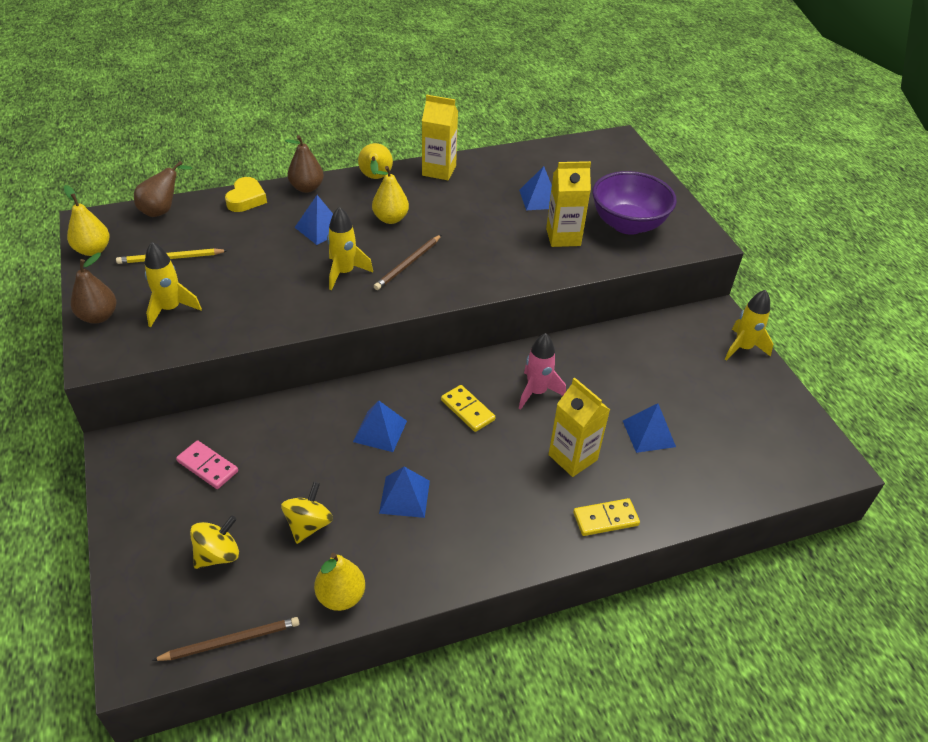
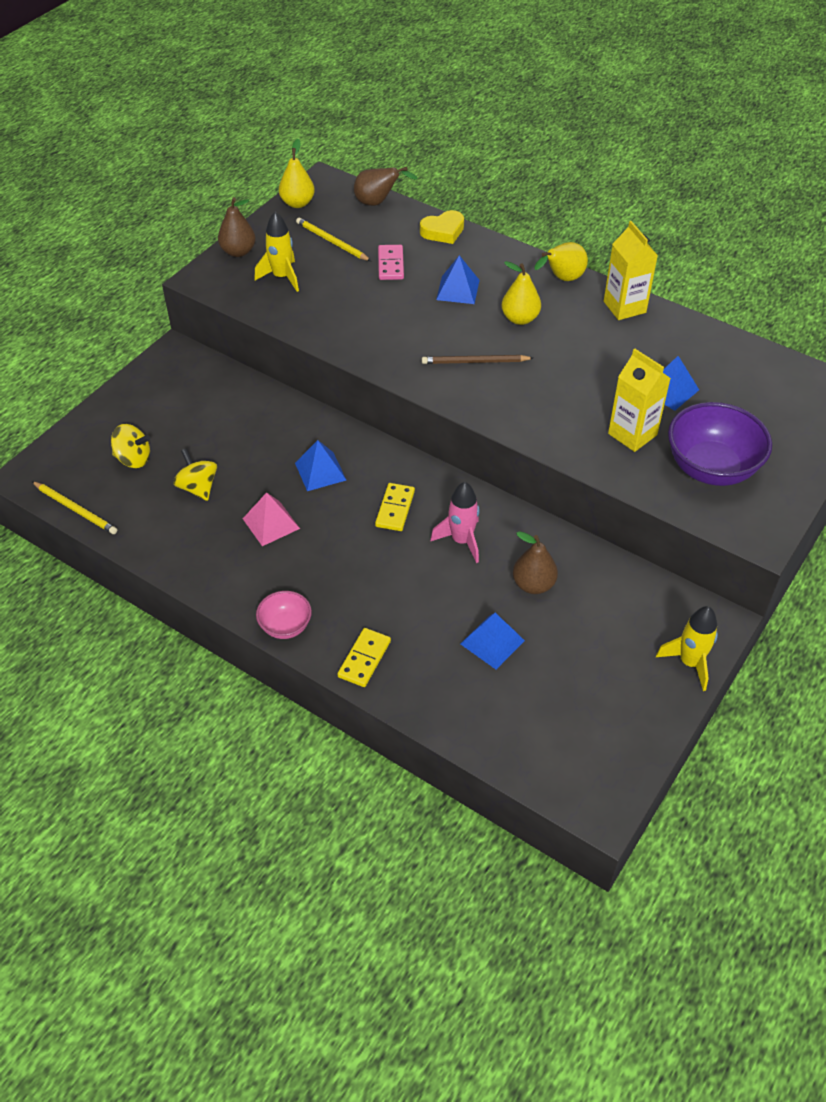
camera: 55 degrees right, 5 degrees up
brown pencil [152,617,300,661] -> yellow pencil [32,481,117,534]
pink domino [176,440,238,489] -> pink domino moved to [378,245,404,280]
yellow spinning top [281,482,333,544] -> yellow spinning top turned 105 degrees counterclockwise [173,449,217,501]
brown pear [285,135,324,193] -> brown pear moved to [513,531,558,594]
yellow pear [314,553,365,611] -> none
yellow rocket [327,207,373,290] -> none
blue pyramid [379,467,430,518] -> pink pyramid [243,492,300,546]
yellow carton [549,378,610,477] -> none
yellow domino [573,498,640,536] -> yellow domino turned 75 degrees clockwise [338,628,391,687]
none -> pink bowl [256,591,312,639]

